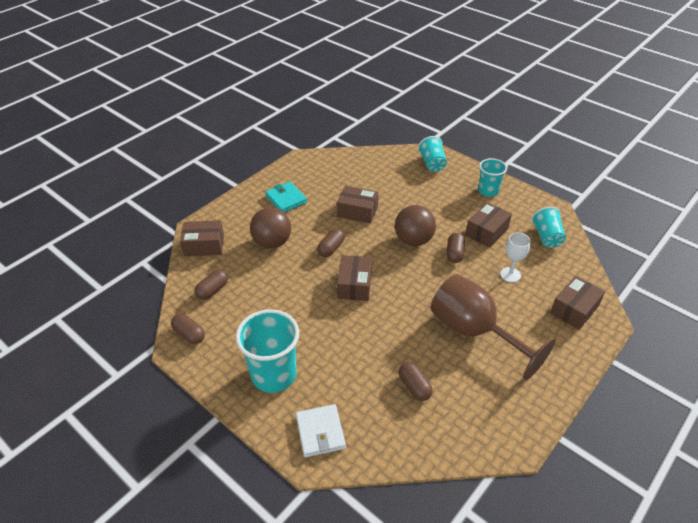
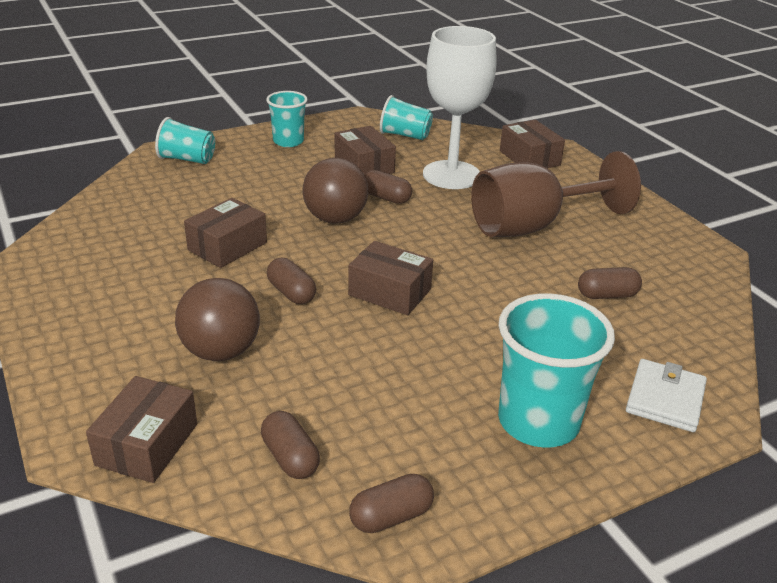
camera: 70 degrees left, 10 degrees down
turquoise wallet [265,182,307,212] -> none
white wallet [296,404,346,458] -> white wallet turned 75 degrees counterclockwise [626,359,707,432]
white goblet [500,233,531,282] -> white goblet [423,26,496,189], size x2.11

